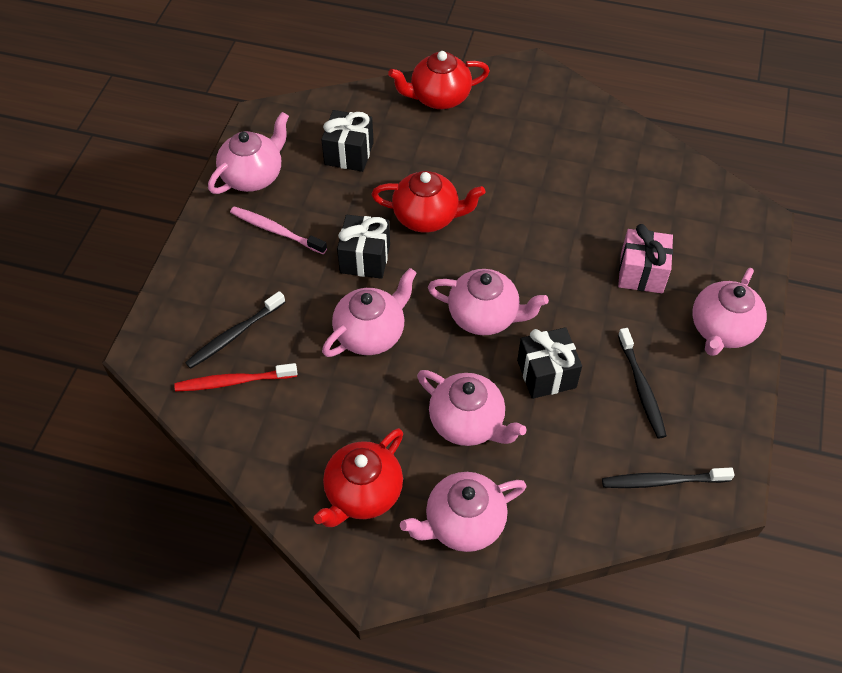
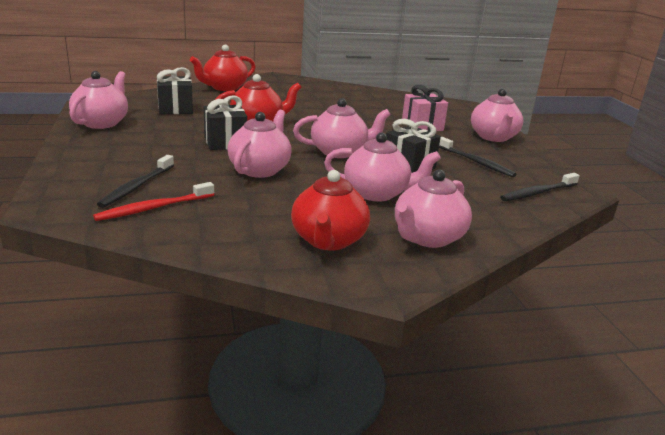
camera: 30 degrees left, 30 degrees down
pink toothbrush [230,206,327,254] -> none

